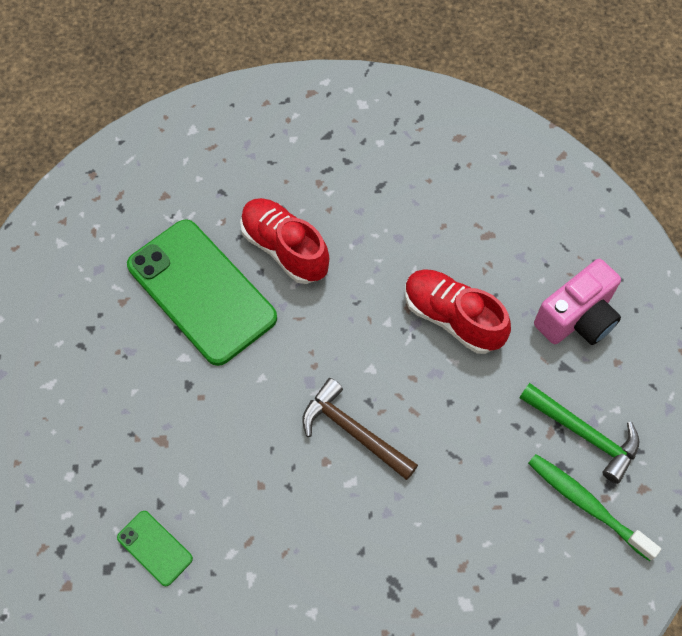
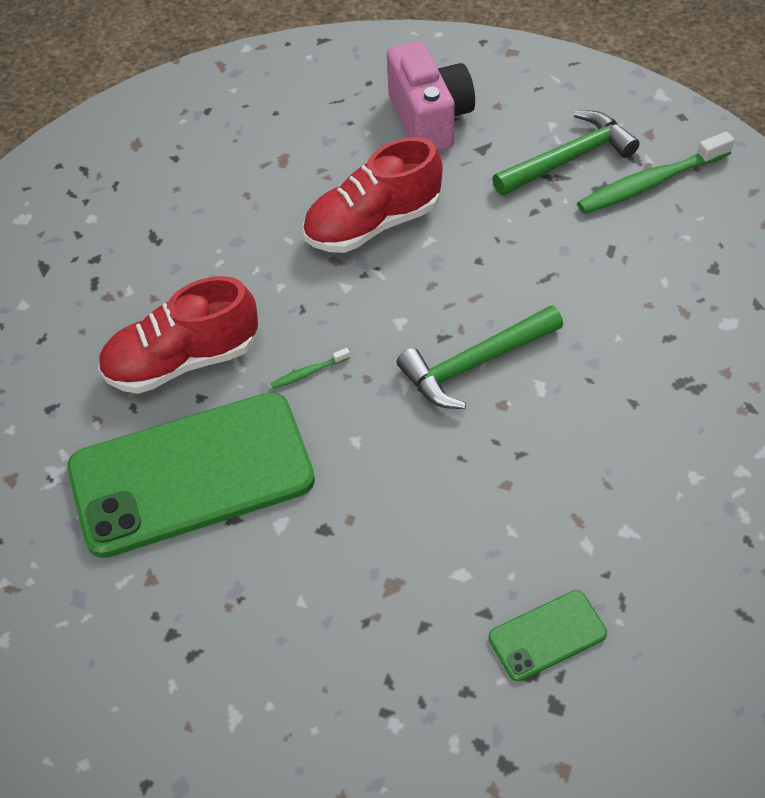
camera: 65 degrees left, 10 degrees down
brown hammer [302,378,418,480] -> green hammer [397,305,563,409]
none -> green toothbrush [271,348,350,389]

